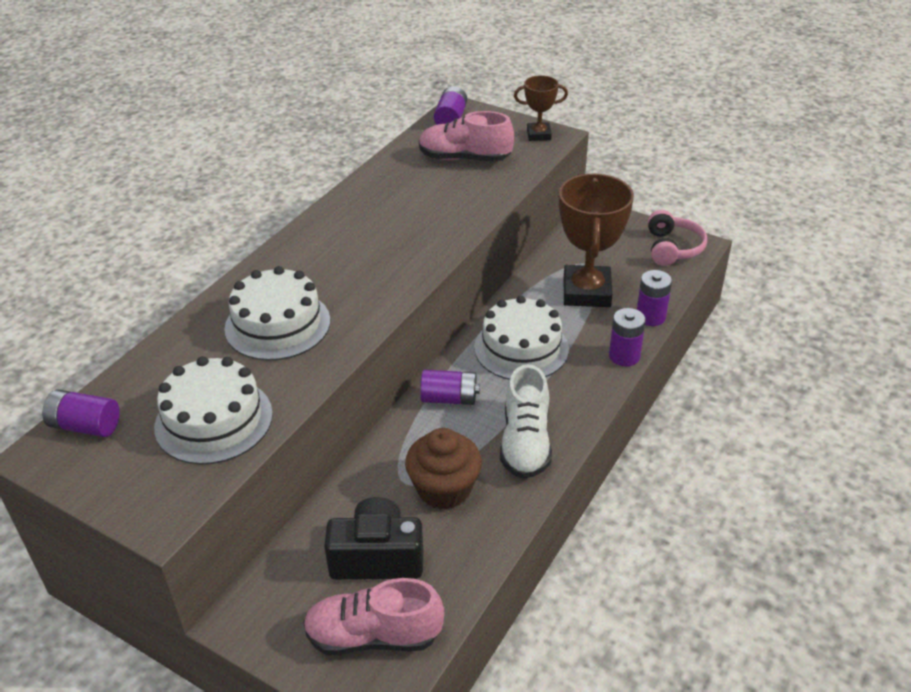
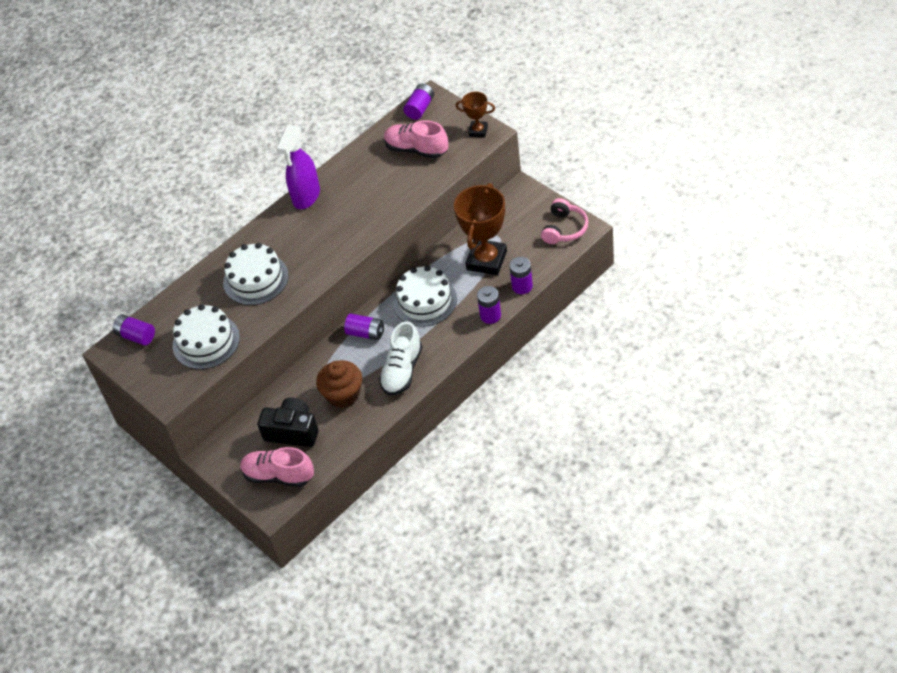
camera: 20 degrees right, 10 degrees up
none -> purple spray bottle [276,125,320,209]

